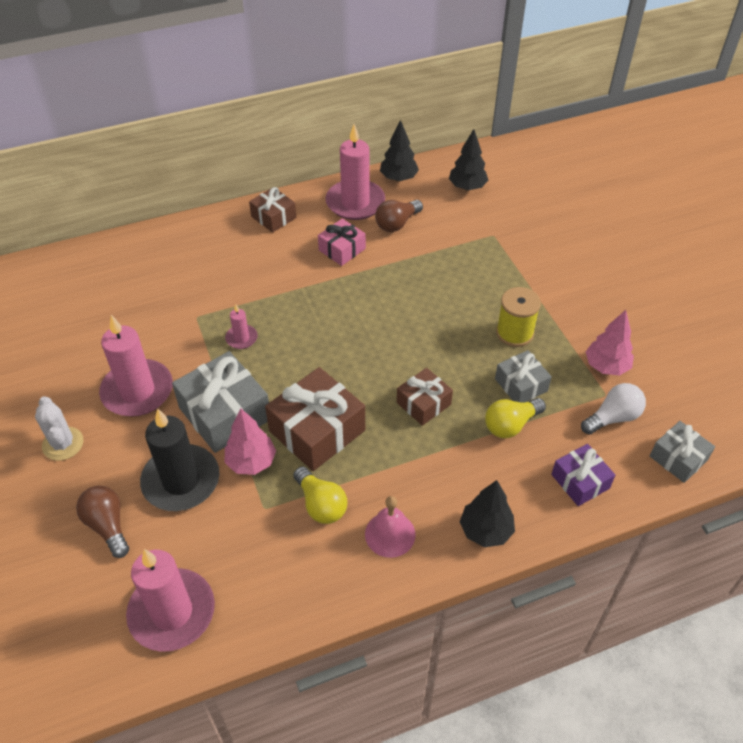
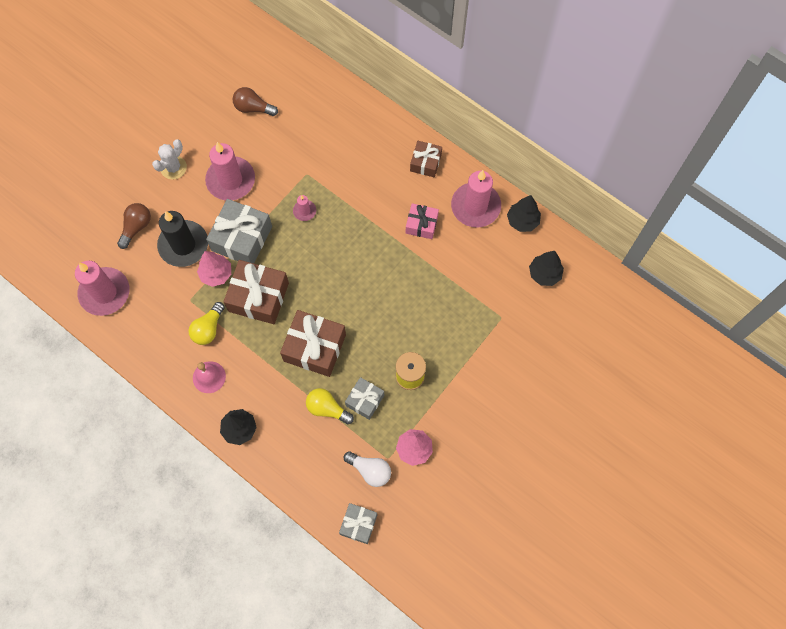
camera: 60 degrees right, 20 degrees up
brown light bulb [375,200,423,232] -> brown light bulb moved to [233,87,278,116]
brown gift [397,368,453,426] -> brown gift [280,310,346,377], size x1.72
purple gift [551,444,615,506] -> none

